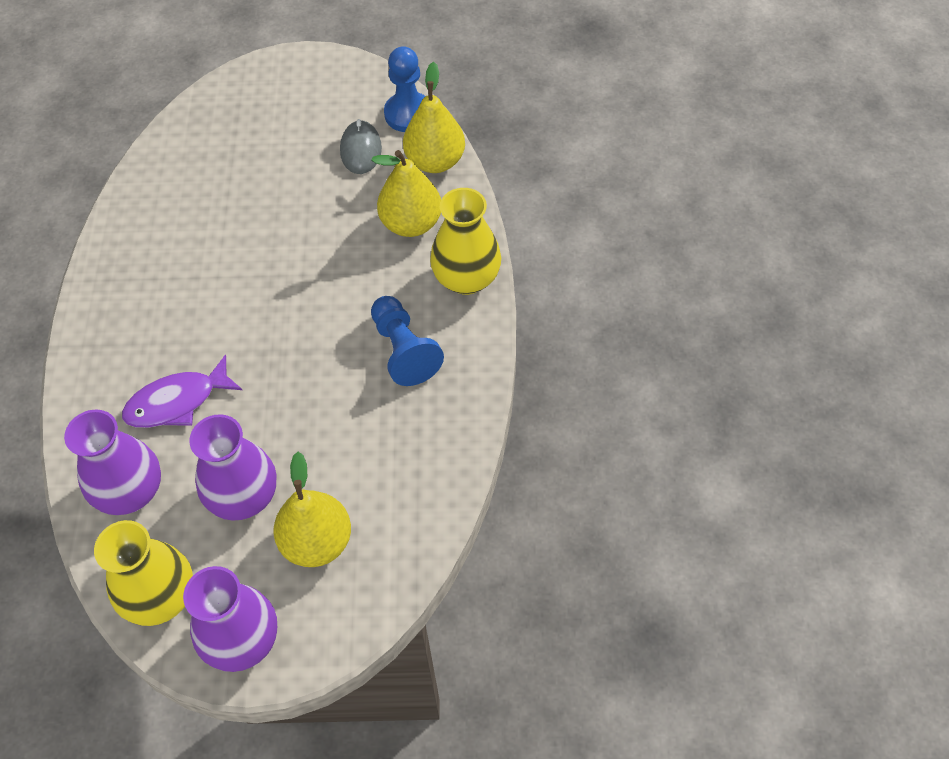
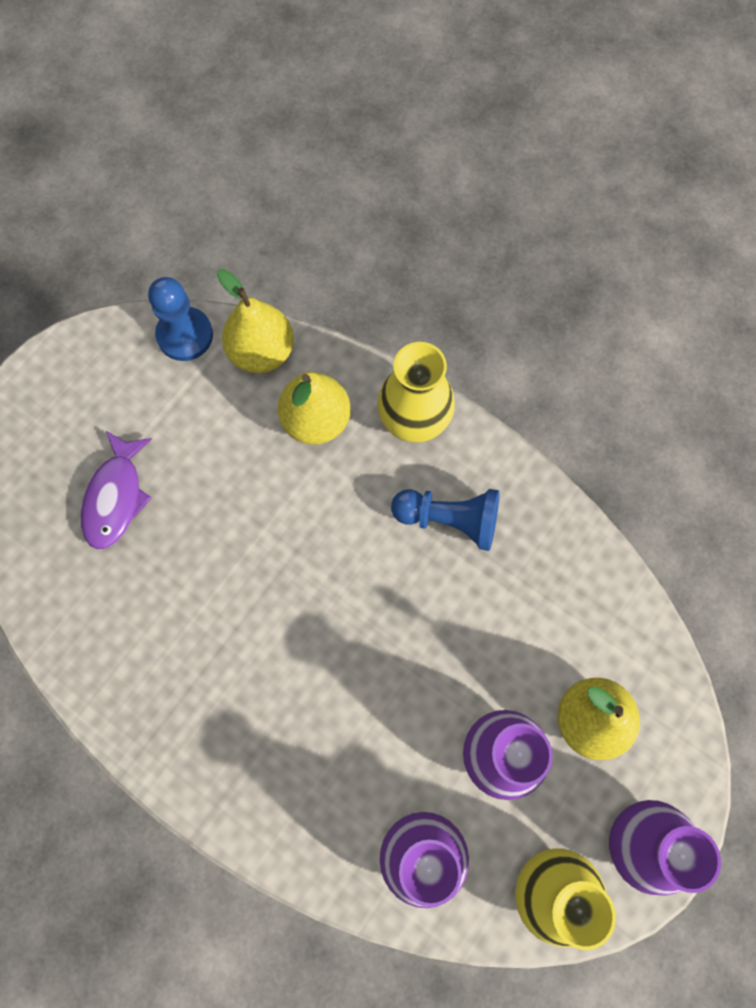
camera: 55 degrees left, 15 degrees up
purple fish [122,354,242,428] -> purple fish moved to [81,431,152,550]
grey mouse [340,119,382,174] -> none

